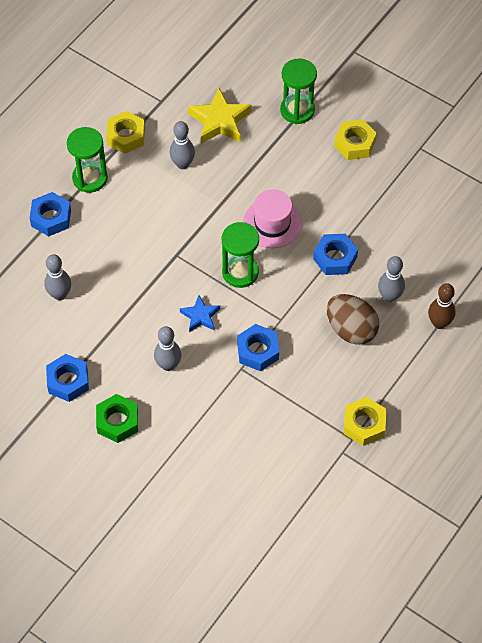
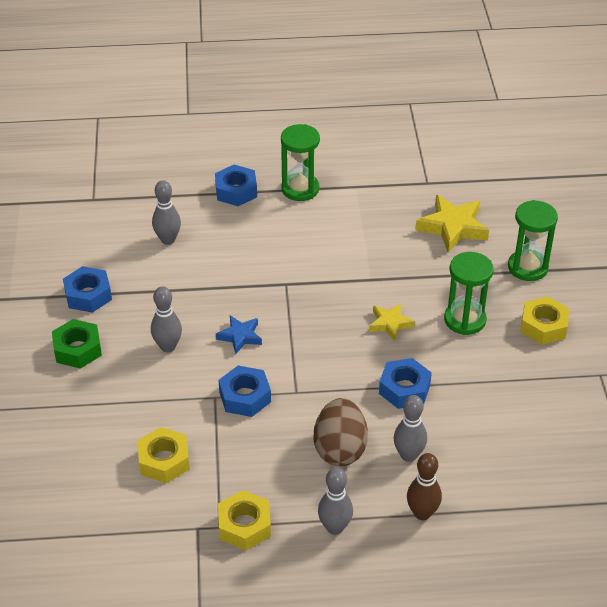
camera: 50 degrees right, 15 degrees down
yellow nut [106,111,145,153] -> yellow nut moved to [137,427,190,483]
grey bowling pin [170,121,195,169] -> grey bowling pin moved to [318,467,353,535]
green hourglass [222,222,259,288] -> green hourglass moved to [444,252,494,335]
pink hat [243,190,302,248] -> yellow star [369,303,415,341]

